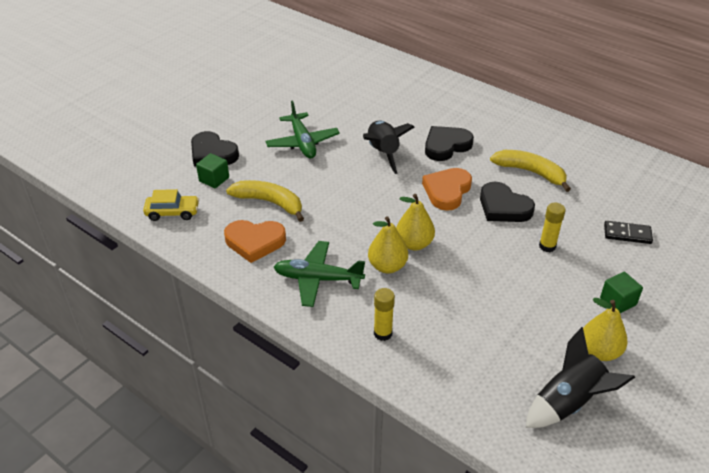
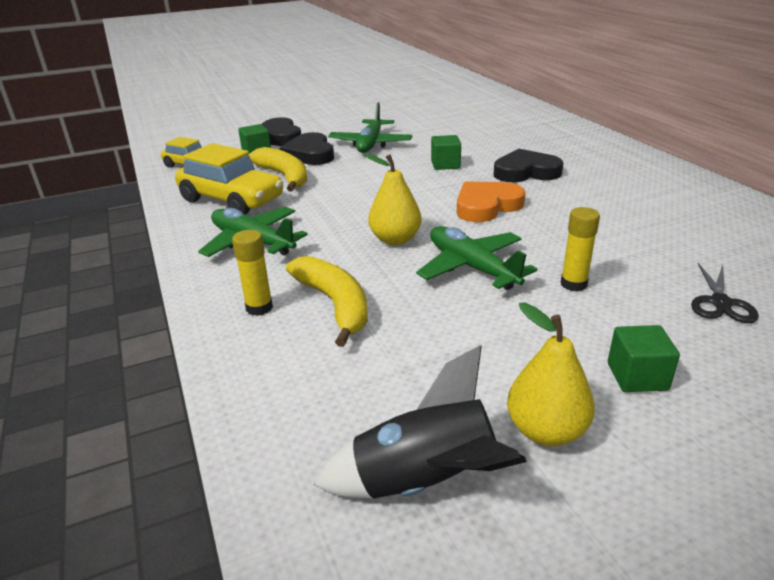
camera: 30 degrees right, 10 degrees down
orange heart [224,220,286,263] -> yellow car [175,143,283,215]
black rocket [363,120,415,174] -> green cube [431,135,461,170]
yellow pear [368,216,408,274] -> none
black heart [480,182,535,222] -> black heart moved to [280,132,334,165]
yellow banana [490,150,571,192] -> yellow banana moved to [286,256,368,347]
black domino [604,221,653,244] -> black scissors [691,263,759,323]
none -> green plane [416,226,537,290]

